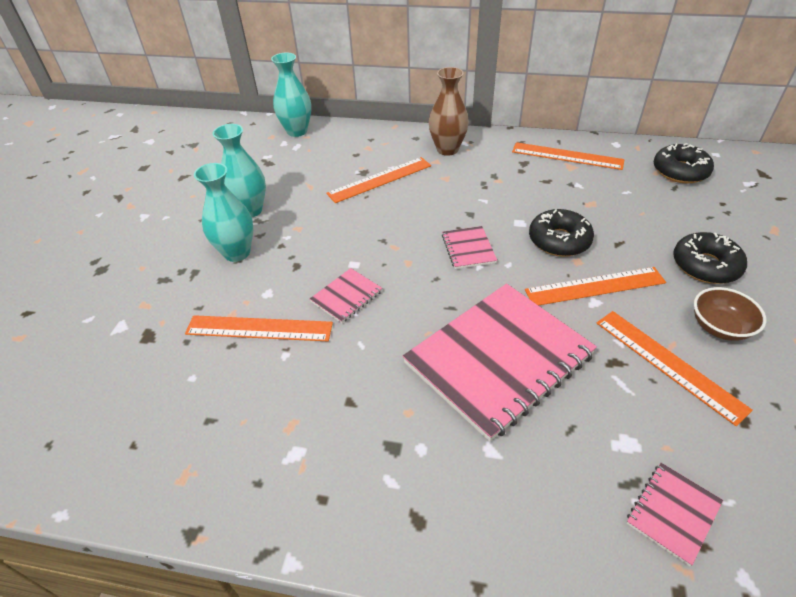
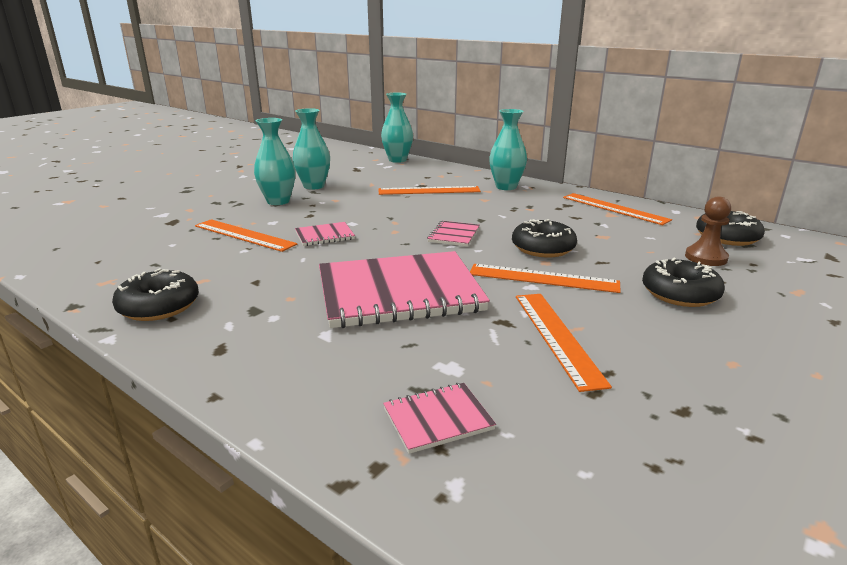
camera: 25 degrees right, 20 degrees down
brown vase [429,67,469,156] -> turquoise vase [489,109,527,190]
brown bowl [694,287,766,341] -> none
none -> black donut [112,268,199,321]
none -> brown pawn [685,196,731,266]

